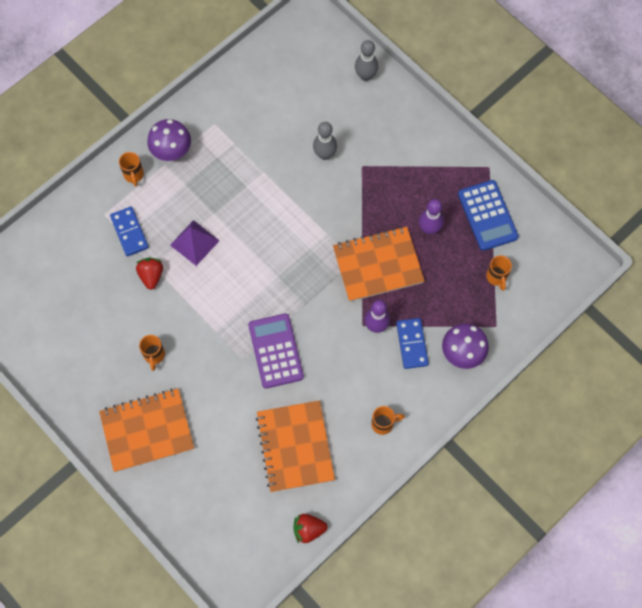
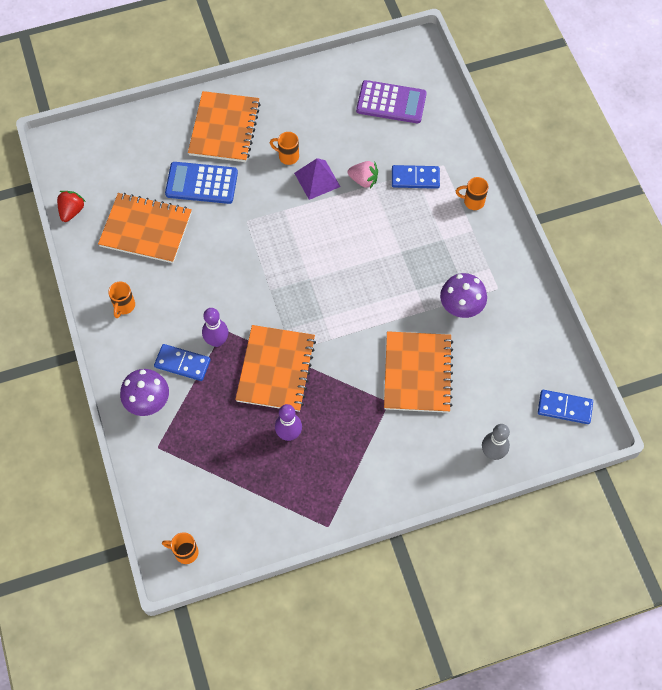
camera: 115 degrees right, 5 degrees down
red strawberry [136,258,163,290] -> pink strawberry [348,161,378,188]
purple mushroom [147,119,191,161] -> purple mushroom moved to [440,273,487,318]
purple pyramid [170,220,220,266] -> purple pyramid moved to [294,158,340,200]
purple calculator [248,313,304,389] -> purple calculator moved to [356,80,427,123]
grey bowling pin [313,122,337,160] -> orange notebook [384,331,453,413]
blue calculator [458,180,519,251] -> blue calculator moved to [165,162,238,204]
orange mug [486,255,512,291] -> orange mug moved to [162,532,199,564]
none -> blue domino [538,390,593,424]

